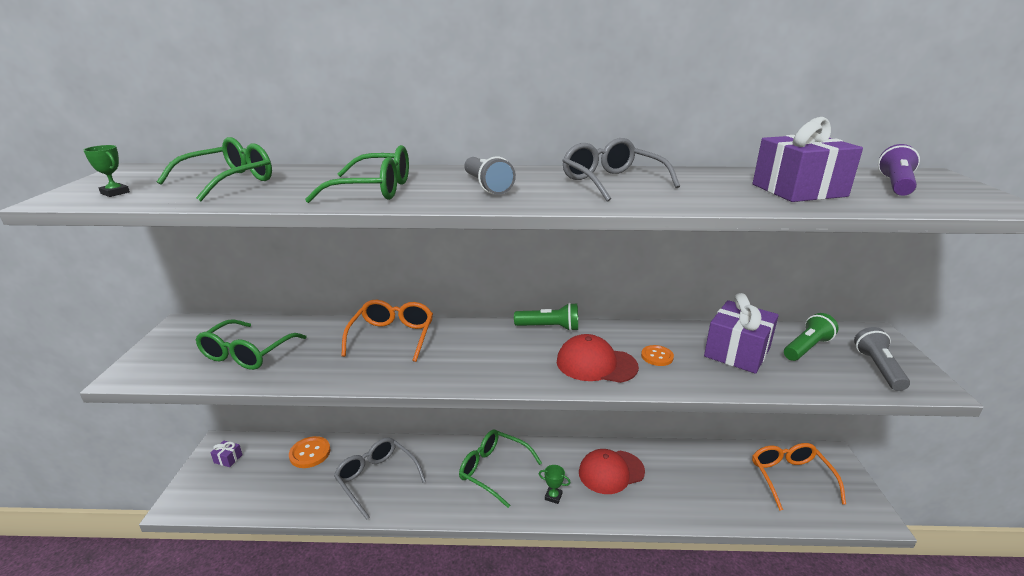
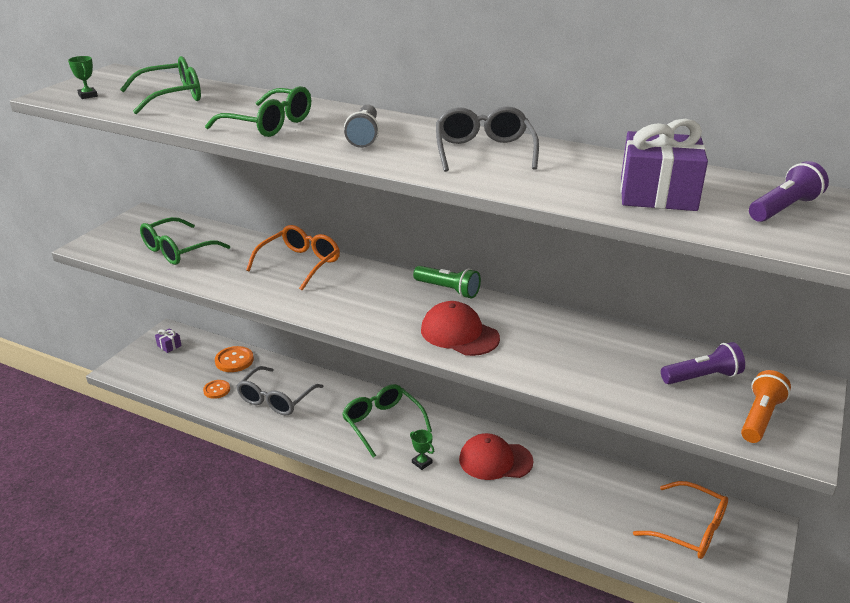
camera: 25 degrees right, 5 degrees up
grey glasses [334,438,426,520] -> grey glasses turned 135 degrees counterclockwise [237,366,324,415]
orange button [641,345,674,366] -> orange button moved to [203,380,230,399]
purple gift [704,293,779,374] -> none
orange glasses [752,443,846,511] -> orange glasses turned 105 degrees clockwise [633,481,728,559]
green flashlight [784,313,839,361] -> purple flashlight [661,342,745,384]
grey flashlight [854,327,910,391] -> orange flashlight [741,370,791,443]

